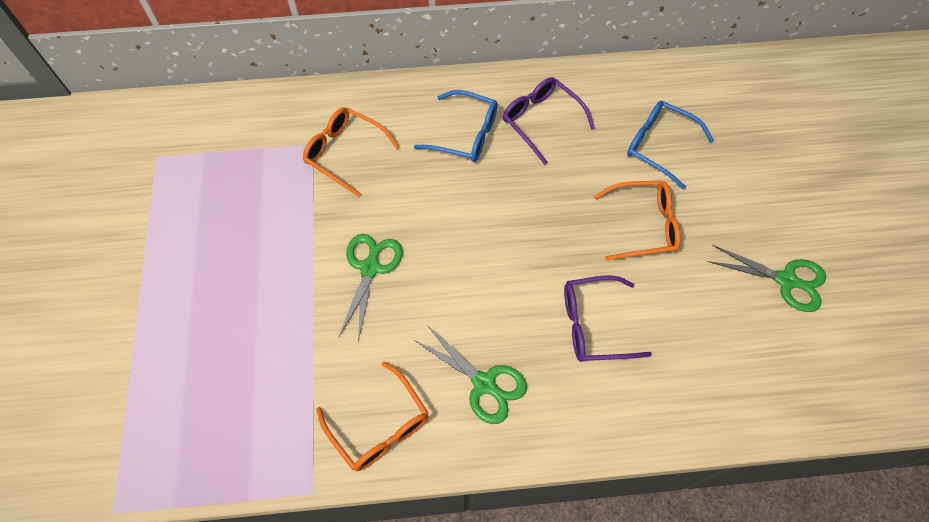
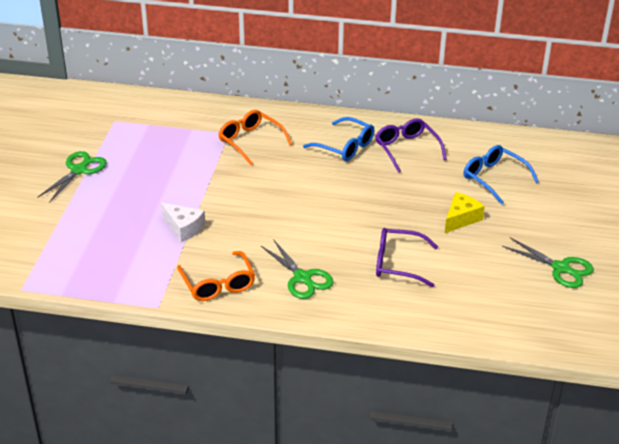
camera: 15 degrees right, 25 degrees down
green scissors [339,234,403,342] -> green scissors moved to [37,151,107,203]
orange glasses [594,181,681,261] -> yellow cheese [445,192,485,233]
none -> white cheese [161,203,205,242]

